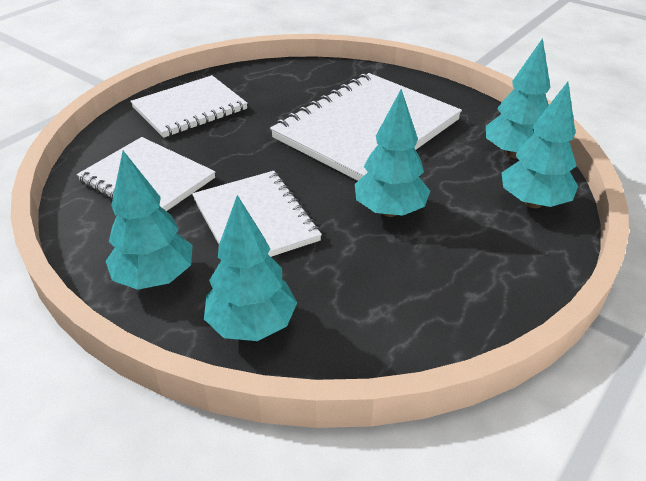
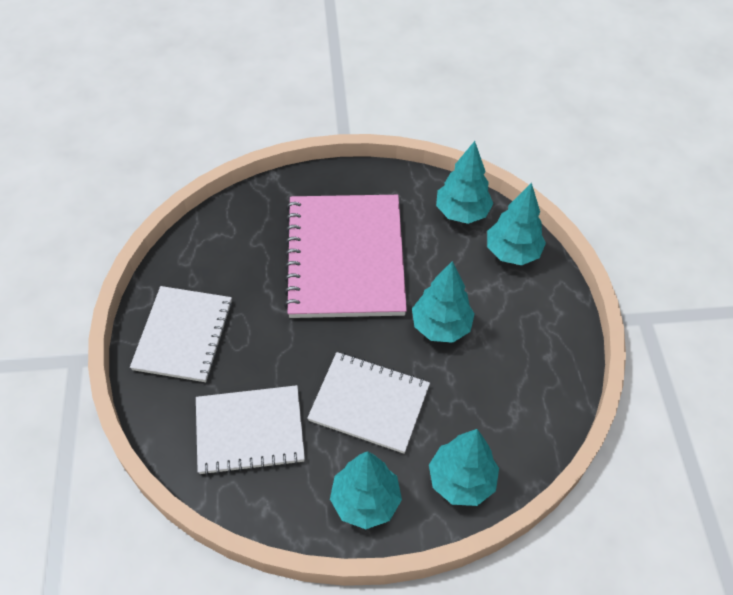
camera: 45 degrees left, 15 degrees up
white notebook [270,73,462,181] -> pink notebook [284,195,407,318]

